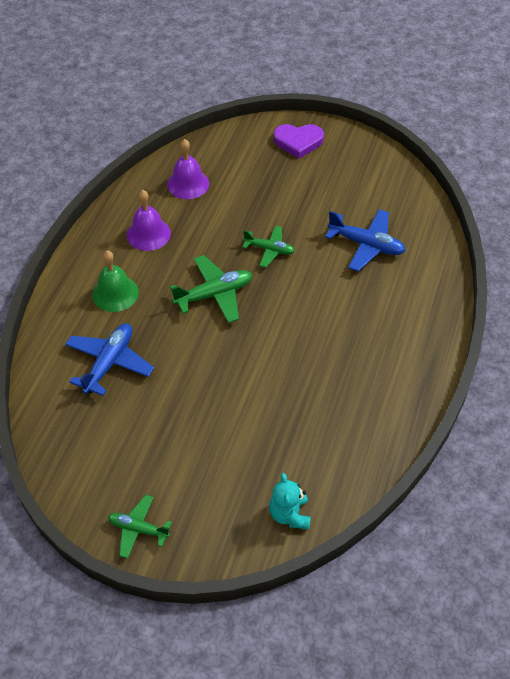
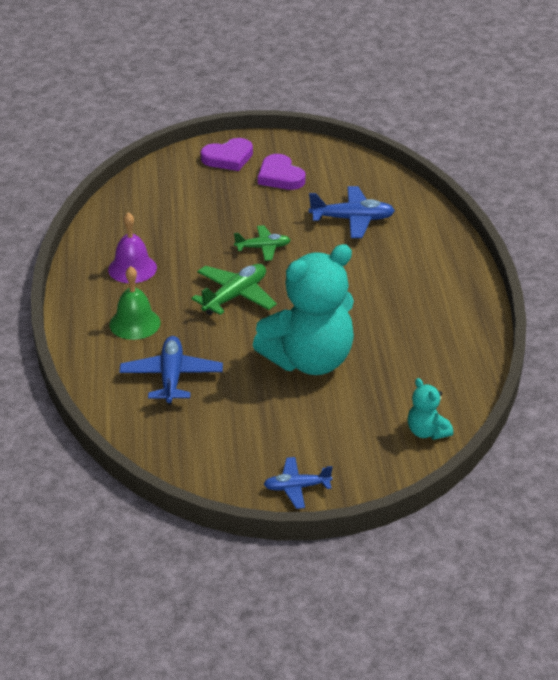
camera: 25 degrees left, 15 degrees down
green plane [108,495,172,559] -> blue plane [264,457,333,509]
purple bell [167,139,209,199] -> none
none -> turquoise teddy bear [253,244,354,375]
none -> purple heart [258,154,306,190]

